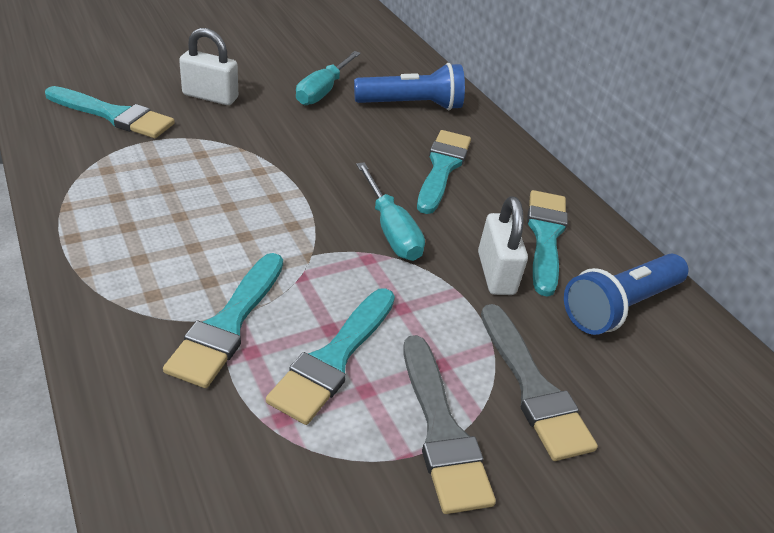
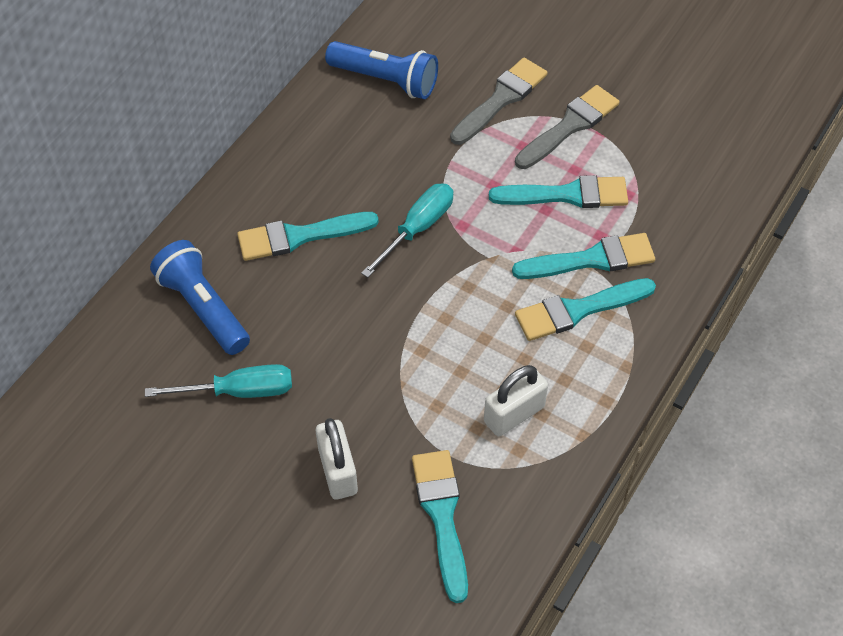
camera: 115 degrees left, 15 degrees up
white padlock [478,197,528,295] -> white padlock moved to [484,365,548,436]
turquoise brush [527,190,568,297] -> turquoise brush moved to [515,278,656,341]

